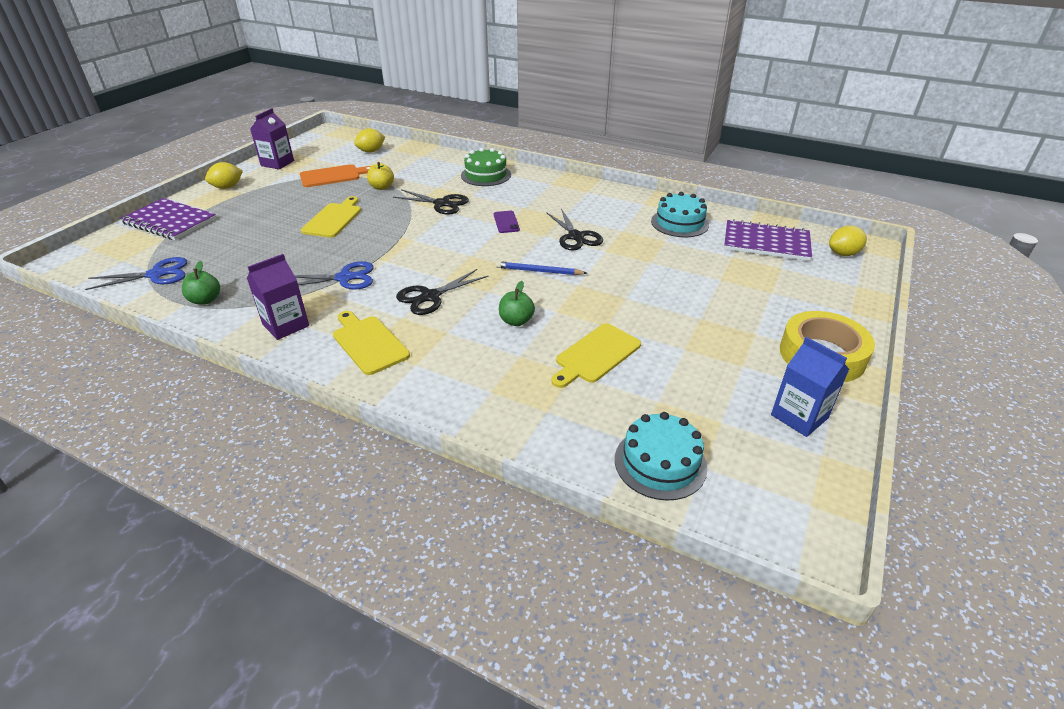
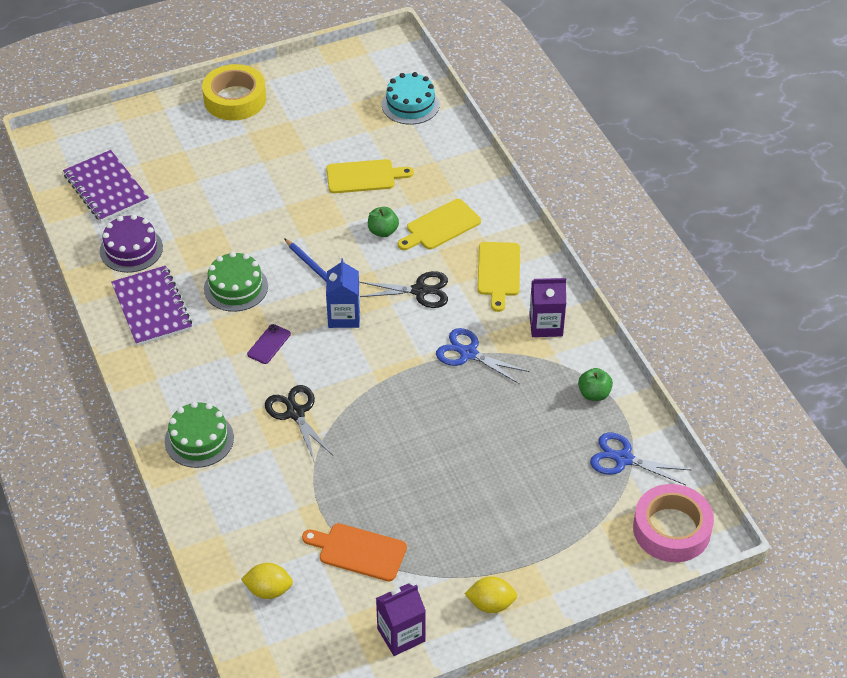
camera: 140 degrees left, 10 degrees up
purple notebook [120,198,216,240] -> purple notebook moved to [111,266,192,346]
yellow cutting board [301,196,361,238] -> yellow cutting board moved to [398,199,481,250]
yellow apple [367,162,394,190] -> none
black scissors [546,208,603,250] -> green cake [204,252,268,312]
turquoise cake [651,192,709,237] -> purple cake [100,214,163,273]
blue carton [771,337,849,437] -> blue carton moved to [326,258,360,328]
yellow lemon [829,225,867,256] -> none
none -> pink tape [633,484,714,562]

